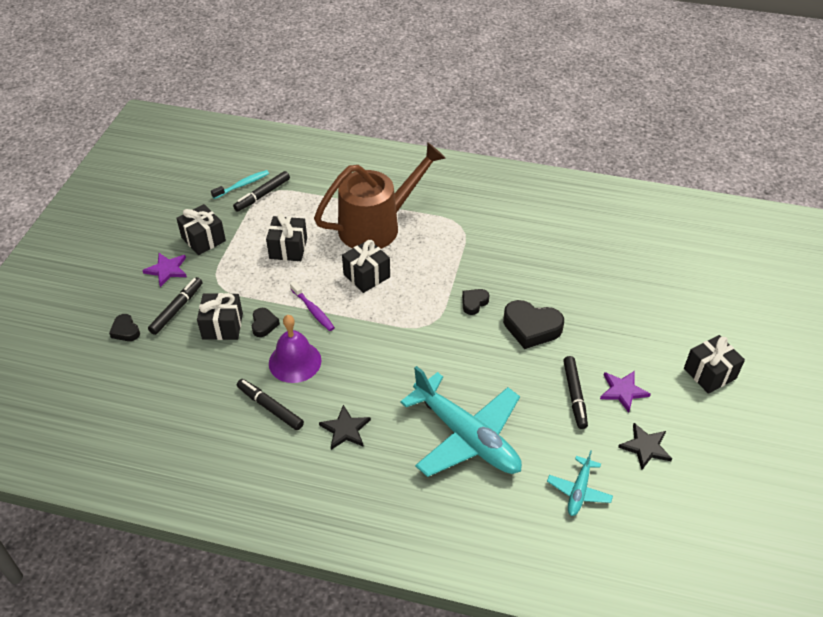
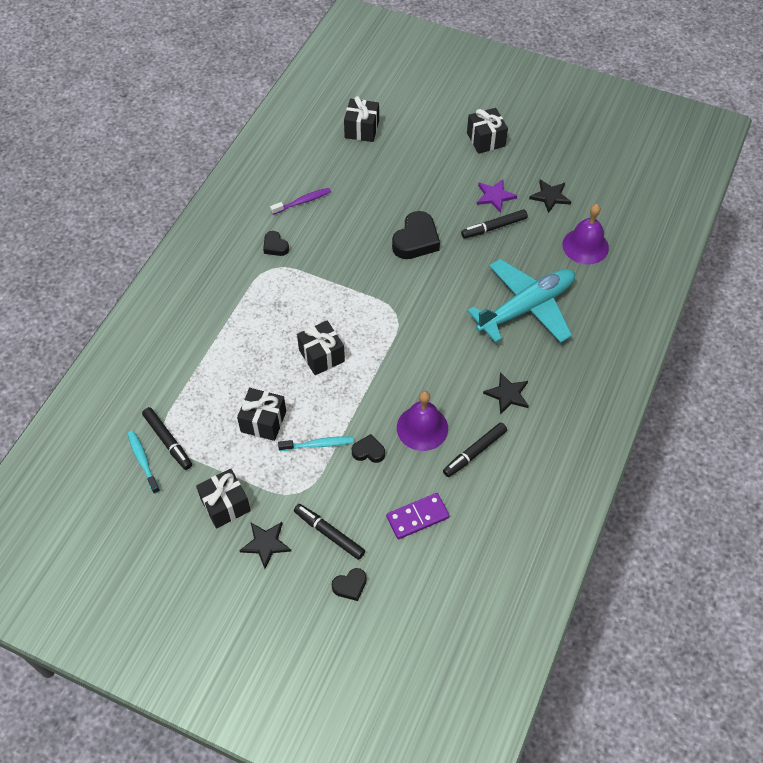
camera: 80 degrees left, 10 degrees up
purple star [142,253,187,287] -> black star [239,522,291,569]
black gift [197,293,243,340] -> black gift moved to [344,96,379,142]
purple toothbrush [290,281,335,331] -> purple toothbrush moved to [270,188,331,215]
brown watering can [314,142,446,249] -> none
black heart [462,289,490,315] -> black heart moved to [263,231,289,256]
turquoise plane [547,450,613,516] -> purple bell [563,204,609,265]
black marker [563,356,588,429] -> black marker turned 150 degrees clockwise [461,209,528,238]
none -> turquoise toothbrush [278,436,354,451]
none -> purple domino [386,493,450,539]

